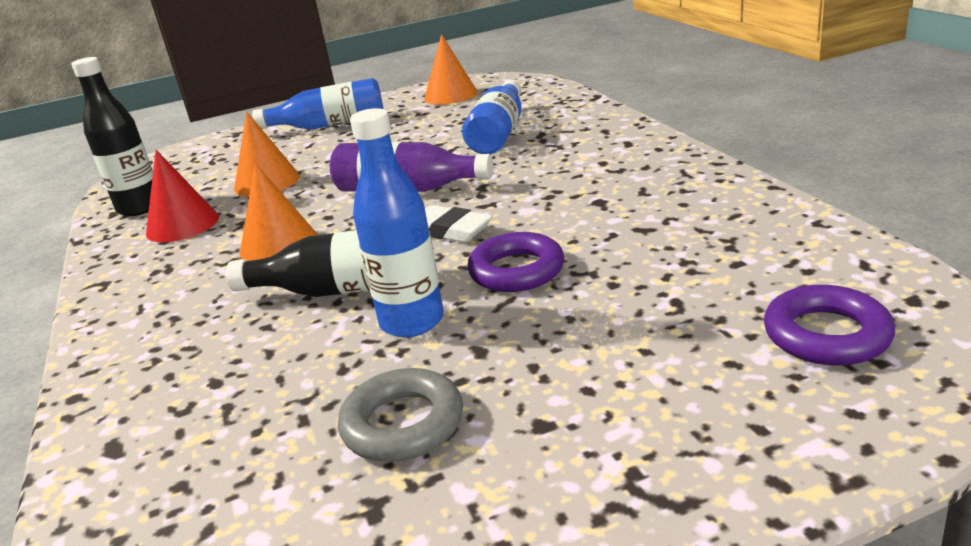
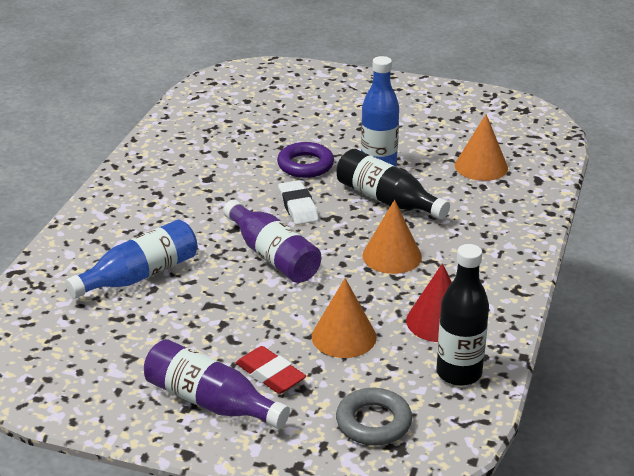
camera: 145 degrees left, 5 degrees up
blue bottle [252,78,383,130] -> purple bottle [144,339,290,429]
grey ring [338,368,463,462] -> grey ring moved to [336,388,412,446]
orange cone [424,34,478,105] -> orange cone moved to [455,114,508,181]
purple ring [764,285,895,366] -> none
none -> red eraser [236,346,306,394]

